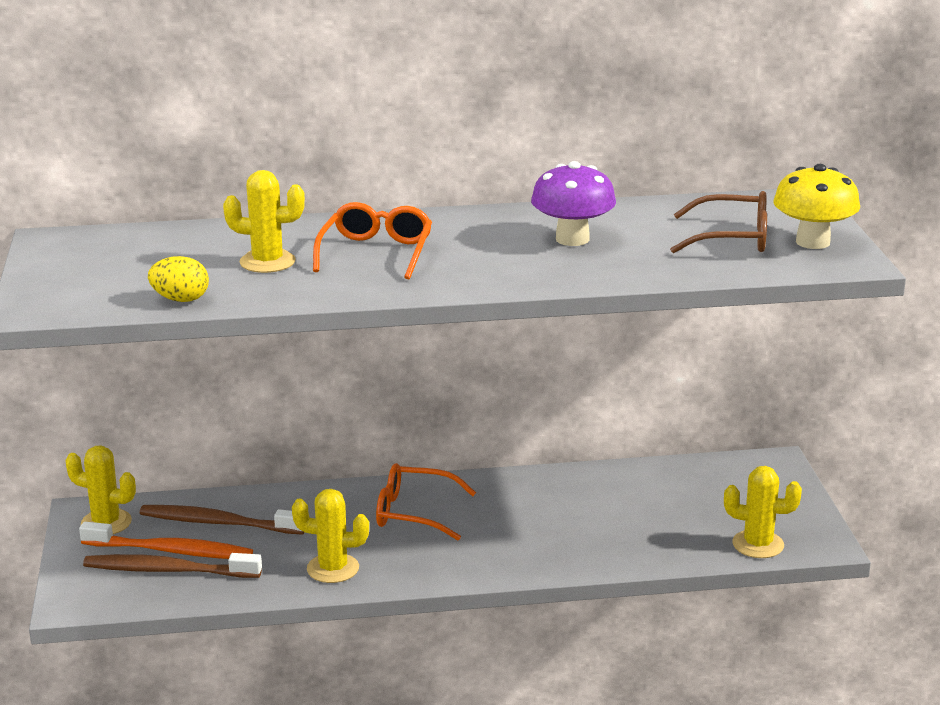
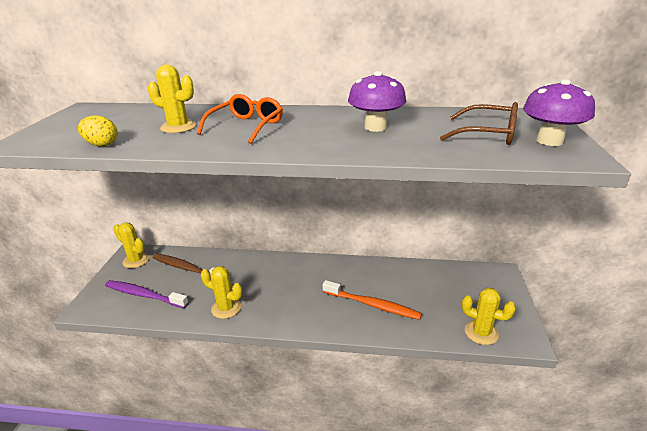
camera: 15 degrees right, 5 degrees up
orange toothbrush [79,522,253,559] -> orange toothbrush moved to [323,280,422,320]
brown toothbrush [83,553,262,578] -> purple toothbrush [105,280,189,308]
orange glasses [376,463,476,540] -> none
yellow mushroom [773,164,860,249] -> purple mushroom [523,79,595,146]

